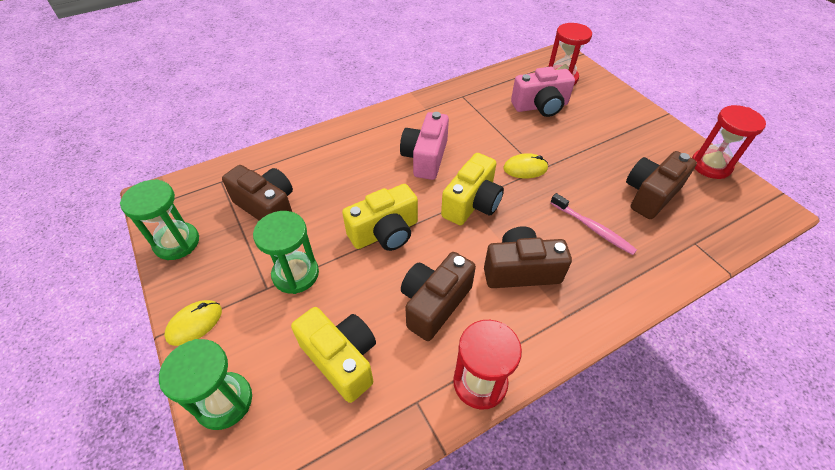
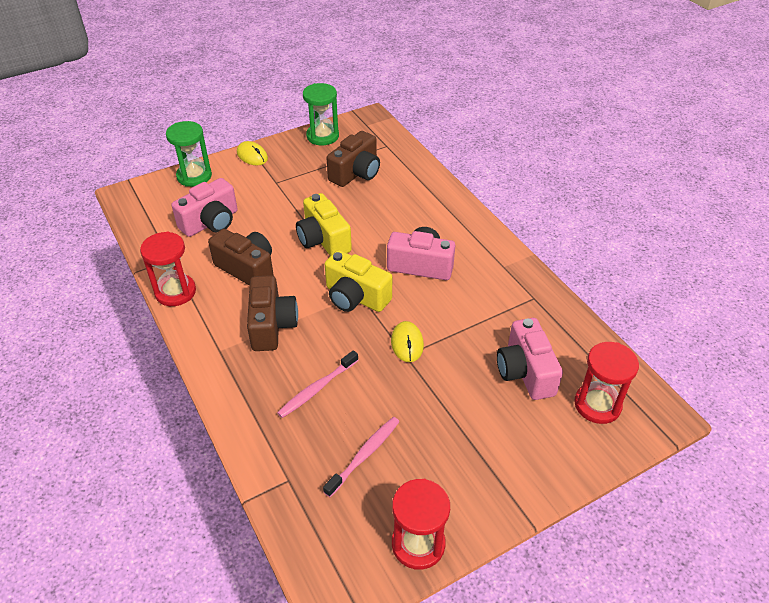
camera: 90 degrees right, 5 degrees down
green hourglass [253,211,319,294] -> none
yellow camera [291,307,376,403] -> pink camera [171,178,237,237]
brown camera [626,151,697,219] -> pink toothbrush [323,417,399,497]

